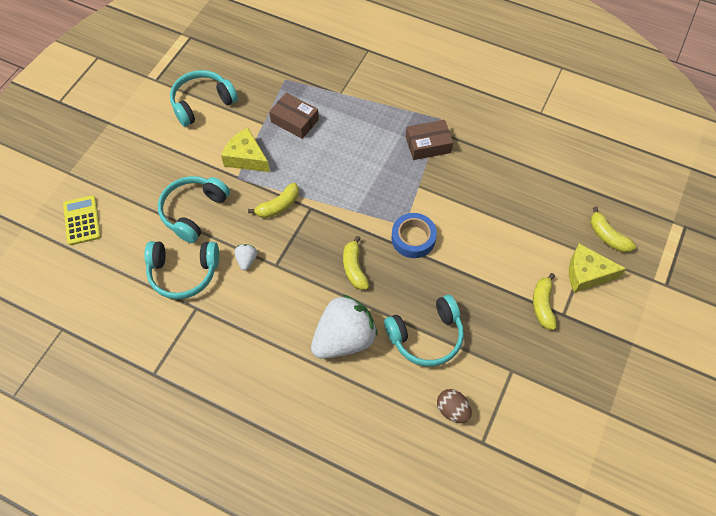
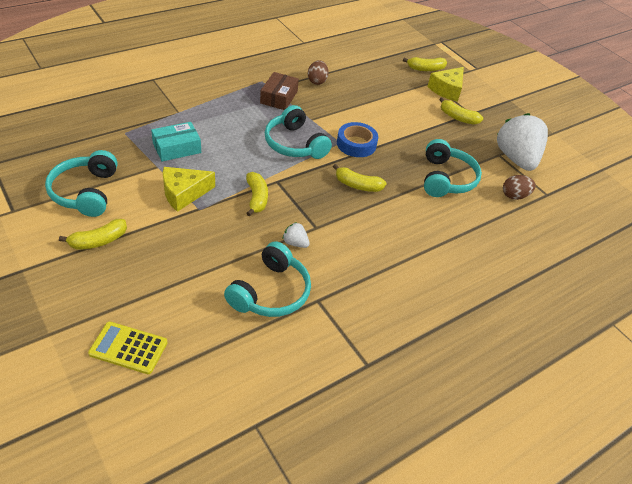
camera: 65 degrees left, 15 degrees down
turquoise headphones [158,176,230,243] -> turquoise headphones moved to [265,105,332,159]
brown box [269,93,319,139] -> turquoise box [151,122,201,161]
white strawberry [311,295,378,359] -> white strawberry moved to [497,113,548,171]
none -> yellow banana [59,219,127,250]
none -> brown egg [308,60,329,85]

